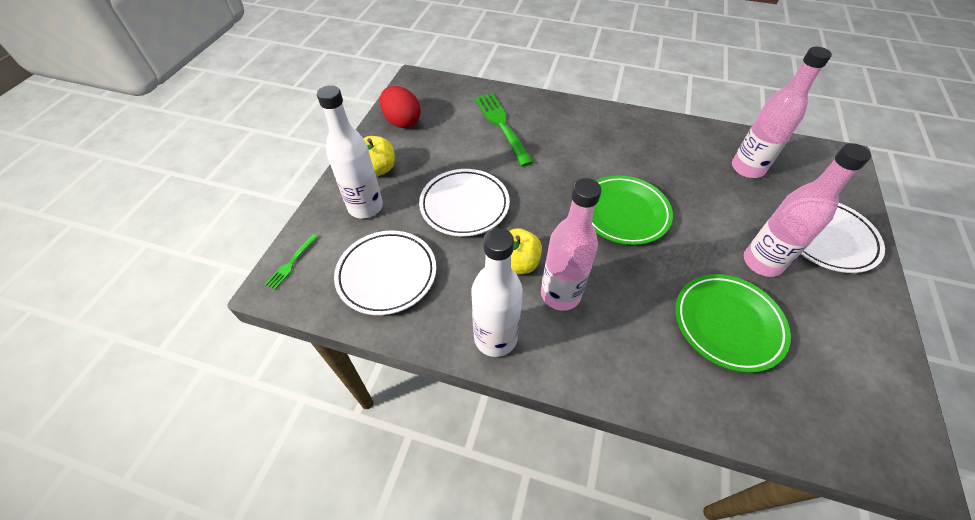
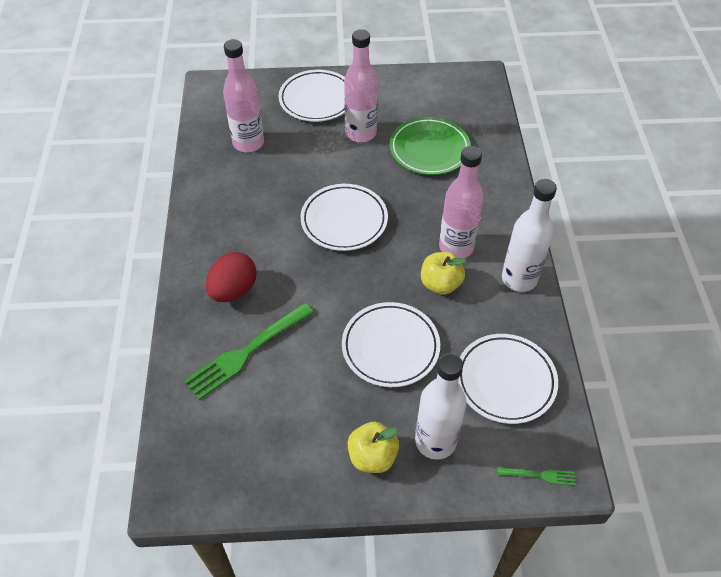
camera: 110 degrees left, 0 degrees up
red egg [380,86,421,128] -> red egg moved to [206,252,257,302]
green plate [592,175,673,245] -> white plate [300,184,388,251]

